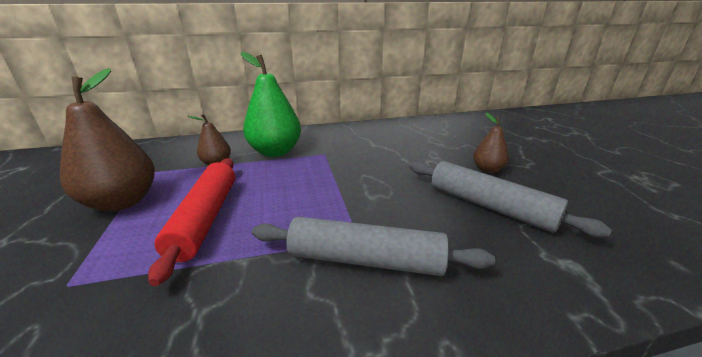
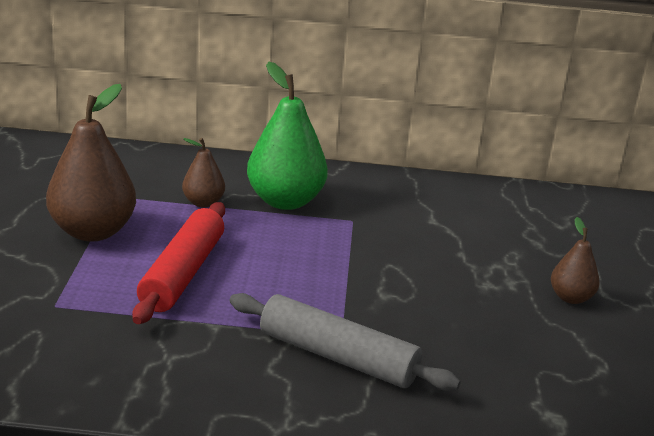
camera: 15 degrees right, 0 degrees up
grey rolling pin [409,161,612,238] -> none

